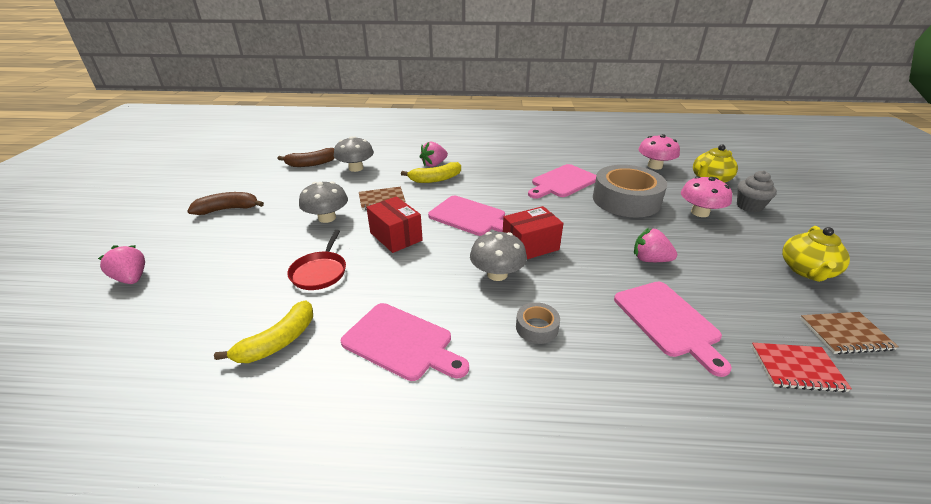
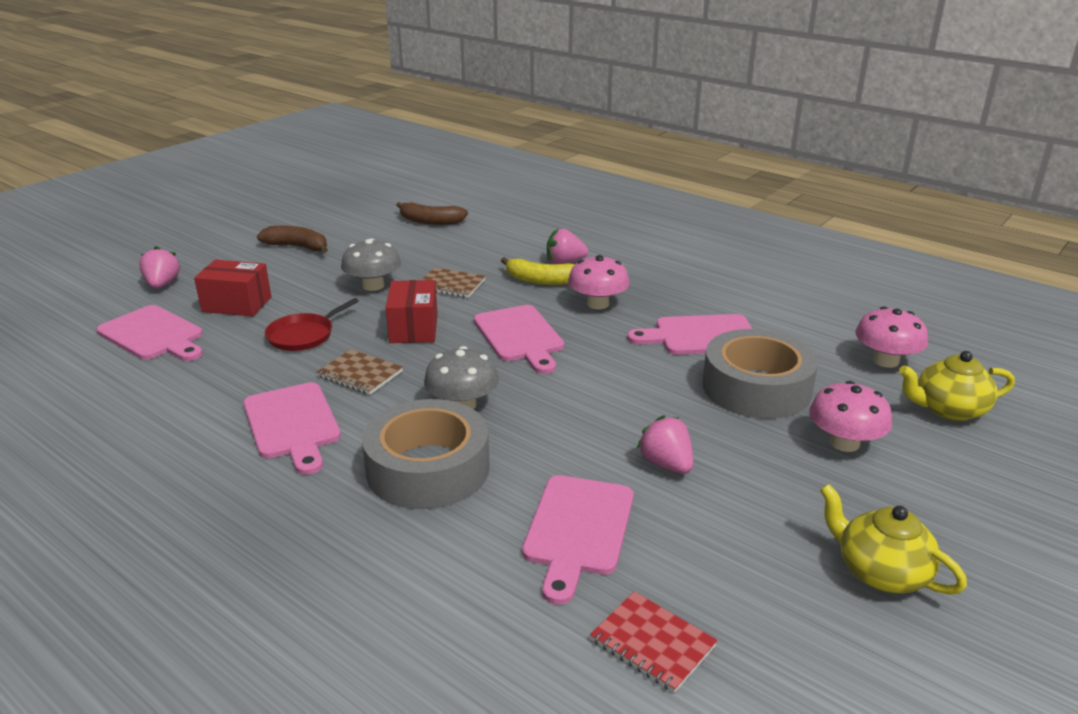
camera: 35 degrees right, 5 degrees down
yellow banana [214,300,313,363] -> none
grey mushroom [334,136,374,172] -> none
red box [503,206,563,259] -> red box moved to [194,260,271,317]
grey tape [516,302,560,344] -> grey tape [362,399,490,509], size x2.27
grey cupcake [737,171,777,213] -> none
yellow teapot [782,226,850,282] -> yellow teapot turned 75 degrees clockwise [820,484,967,595]
brown notebook [800,312,899,354] -> brown notebook moved to [317,349,403,395]
none -> pink cutting board [97,305,203,361]
none -> pink mushroom [568,255,630,309]

